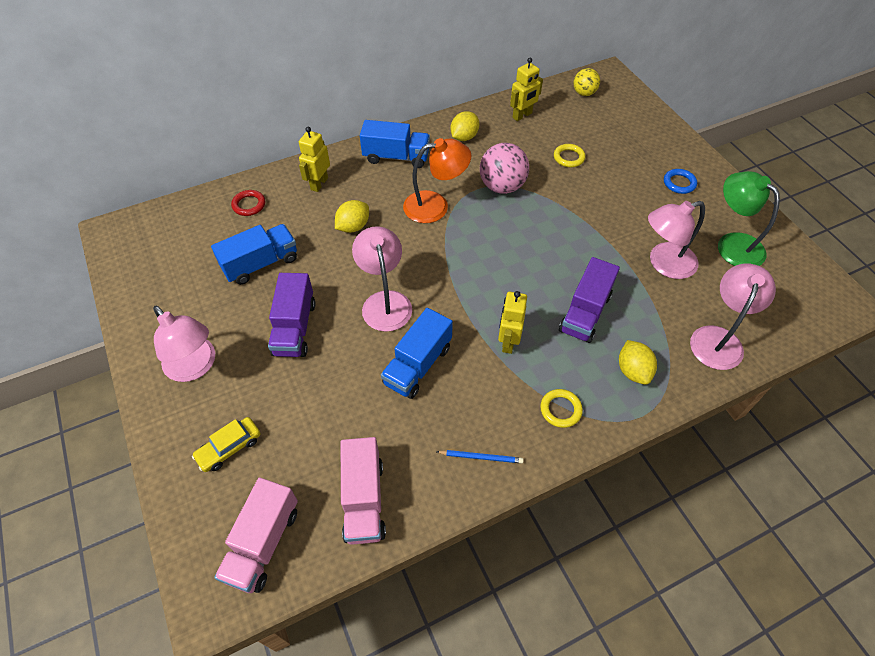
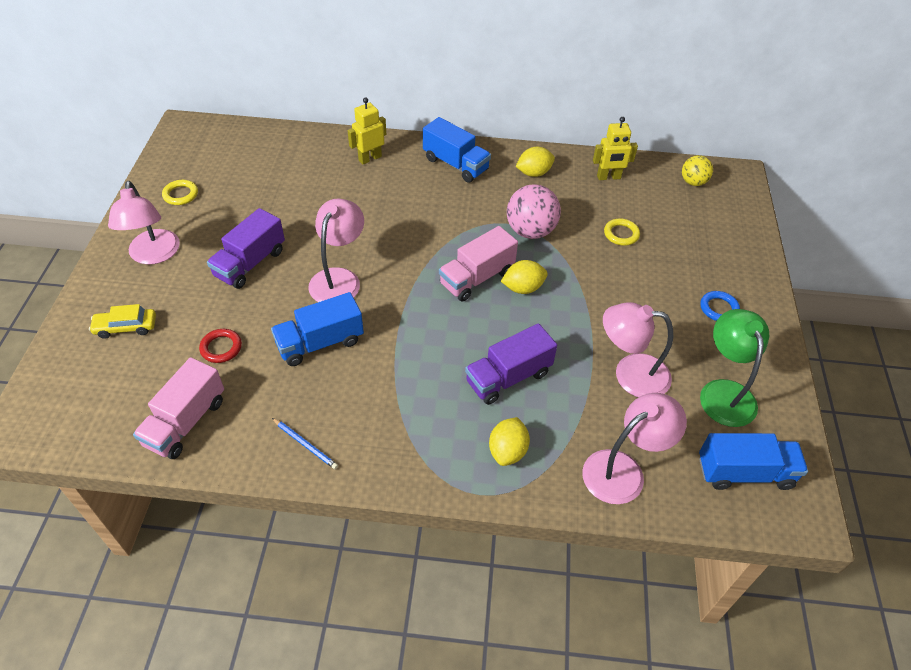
camera: 30 degrees right, 5 degrees down
blue truck [211,224,297,285] -> blue truck moved to [699,433,808,490]
pink truck [214,478,298,593] -> pink truck moved to [439,226,518,301]
red ring [231,190,265,216] -> red ring moved to [199,329,242,363]
yellow lemon [335,200,369,233] -> yellow lemon moved to [501,260,548,294]
orange lamp [403,138,471,223] -> none
yellow robot [498,291,527,354] -> none
yellow ring [540,389,583,428] -> yellow ring moved to [162,180,198,205]

